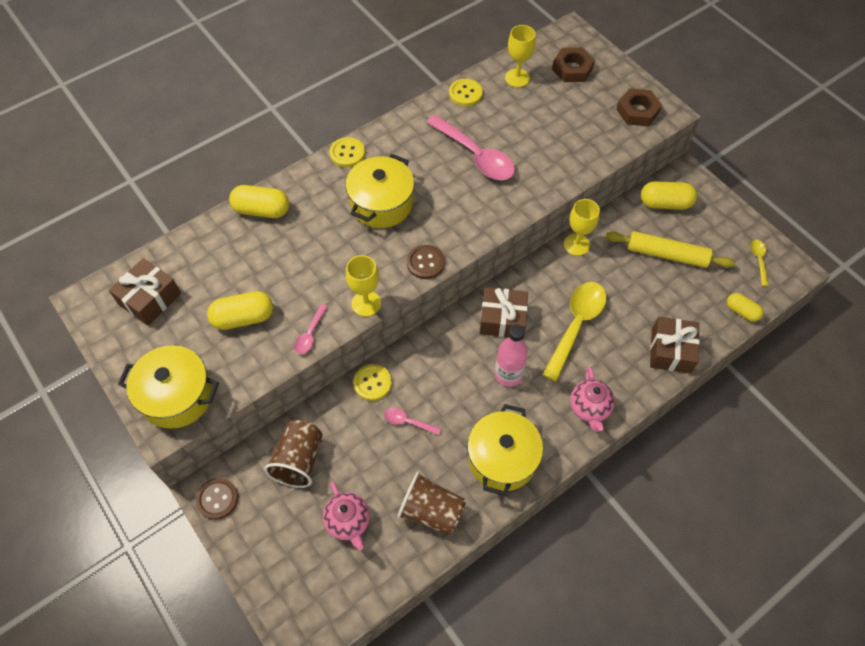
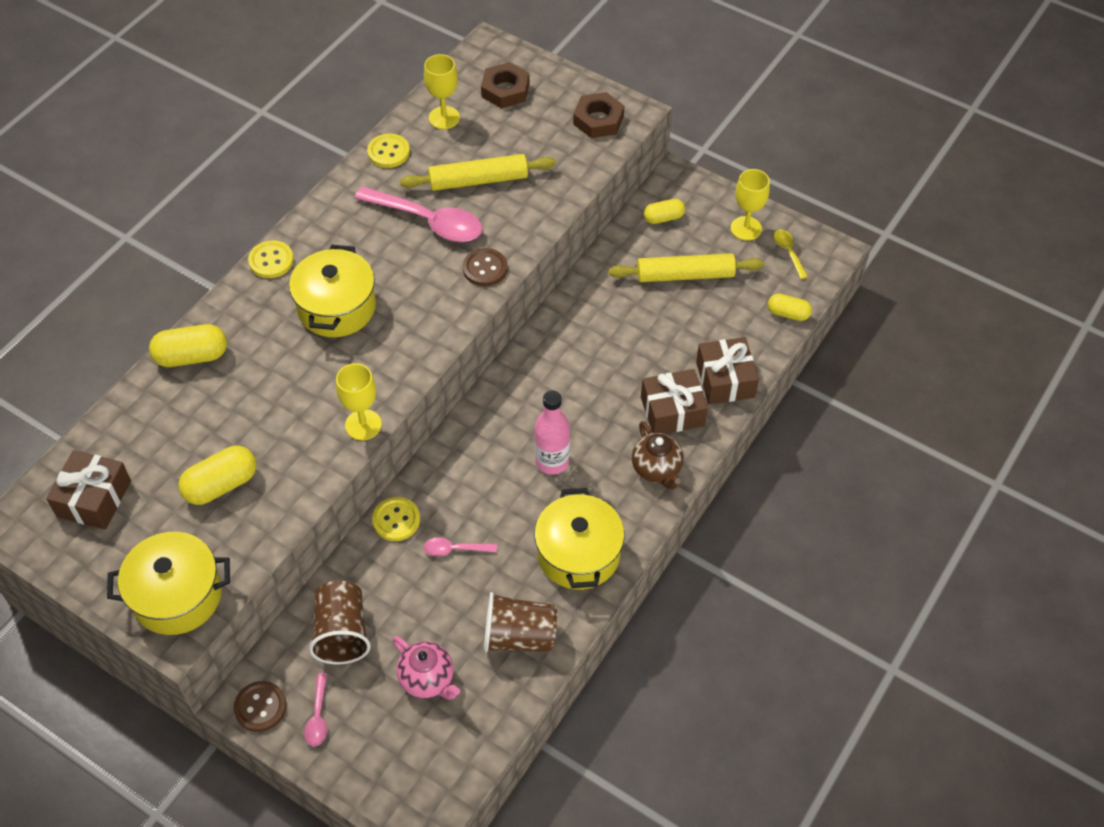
camera: 20 degrees left, 5 degrees down
pink spoon [294,304,328,354] -> pink spoon moved to [304,673,327,746]
brown button [407,245,445,279] -> brown button moved to [463,248,508,286]
brown gift [480,287,528,337] -> brown gift moved to [641,369,708,434]
yellow spoon [542,282,606,382] -> none
yellow goblet [564,199,600,256] -> yellow goblet moved to [731,169,770,241]
pink teapot [570,367,615,432] -> brown teapot [632,421,684,490]
yellow capsule [641,181,697,210] -> yellow capsule [644,199,685,224], size x0.64
none -> yellow rolling pin [400,154,556,191]

